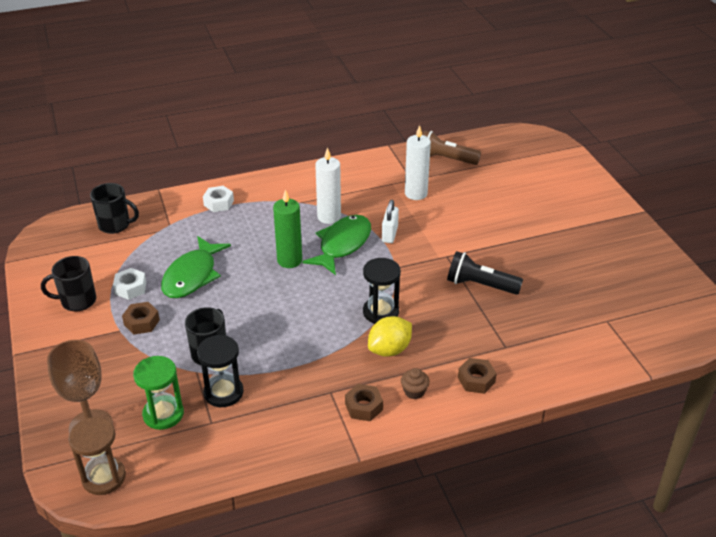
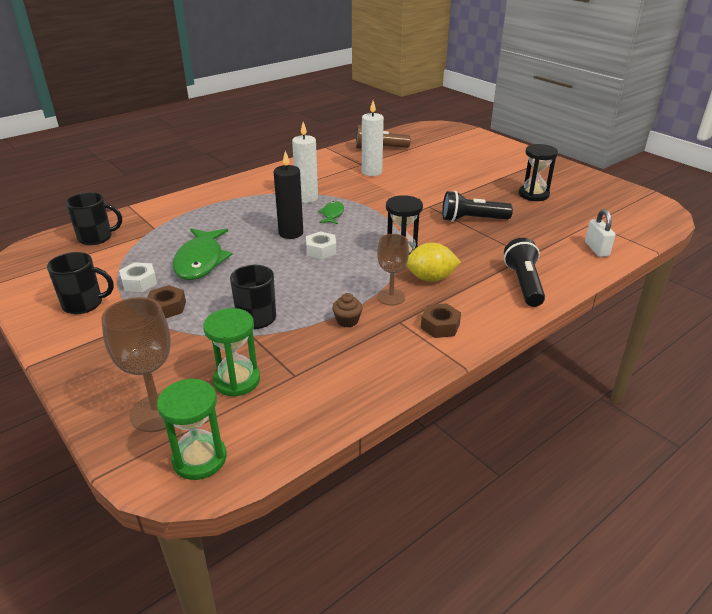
camera: 20 degrees left, 5 degrees down
black mug [41,256,96,311] -> black mug turned 150 degrees counterclockwise [47,252,114,314]
brown hourglass [68,417,126,495] -> green hourglass [157,379,227,480]
black hourglass [197,335,243,407] -> black hourglass moved to [519,144,558,201]
white nut [203,186,234,212] -> white nut moved to [306,231,336,259]
green candle [273,189,302,268] -> black candle [274,151,303,239]
green fish [302,215,371,275] -> green fish [318,201,344,224], size x0.52
yellow lemon [368,316,412,357] -> yellow lemon turned 60 degrees clockwise [406,243,461,282]
white padlock [382,200,399,243] -> white padlock moved to [585,209,615,257]
brown cupcake [401,368,430,399] -> brown cupcake moved to [332,293,363,328]
brown nut [458,358,497,394] -> black flashlight [504,238,545,307]
none -> brown goblet [377,234,409,305]

